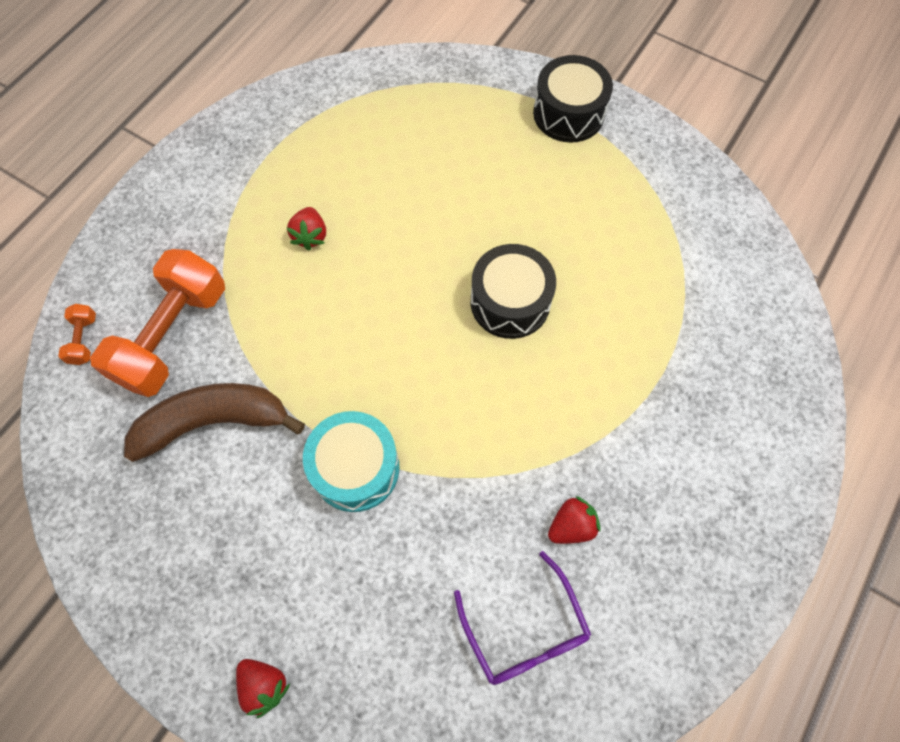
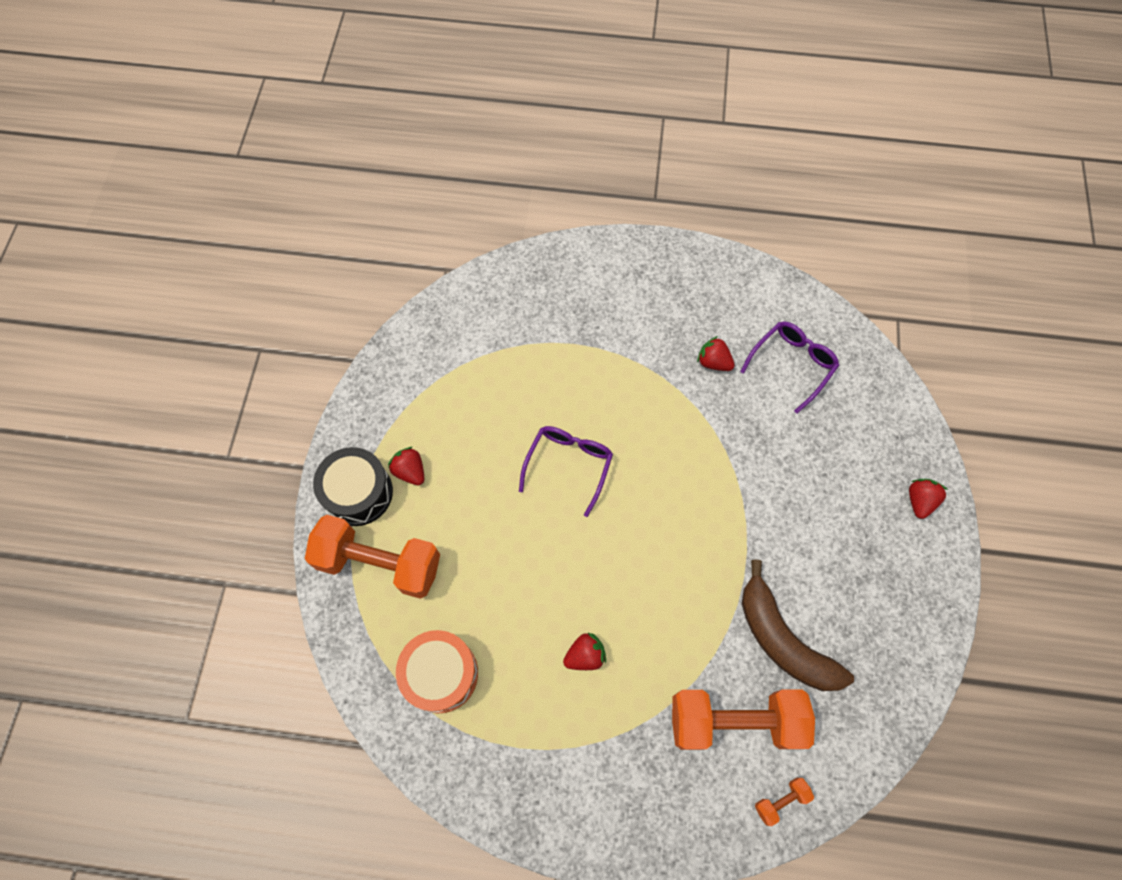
camera: 115 degrees left, 0 degrees up
turquoise drum [303,411,399,512] -> none
black drum [471,244,556,339] -> purple glasses [519,426,613,517]
none -> orange dumbbell [305,515,440,599]
none -> red strawberry [388,447,424,485]
none -> orange drum [396,630,478,713]

